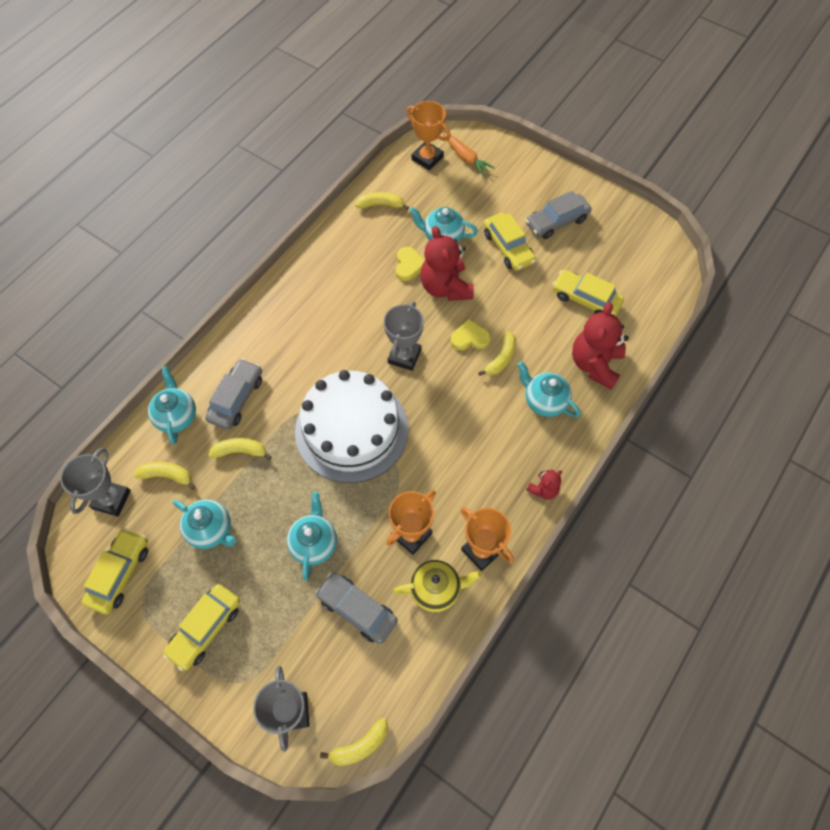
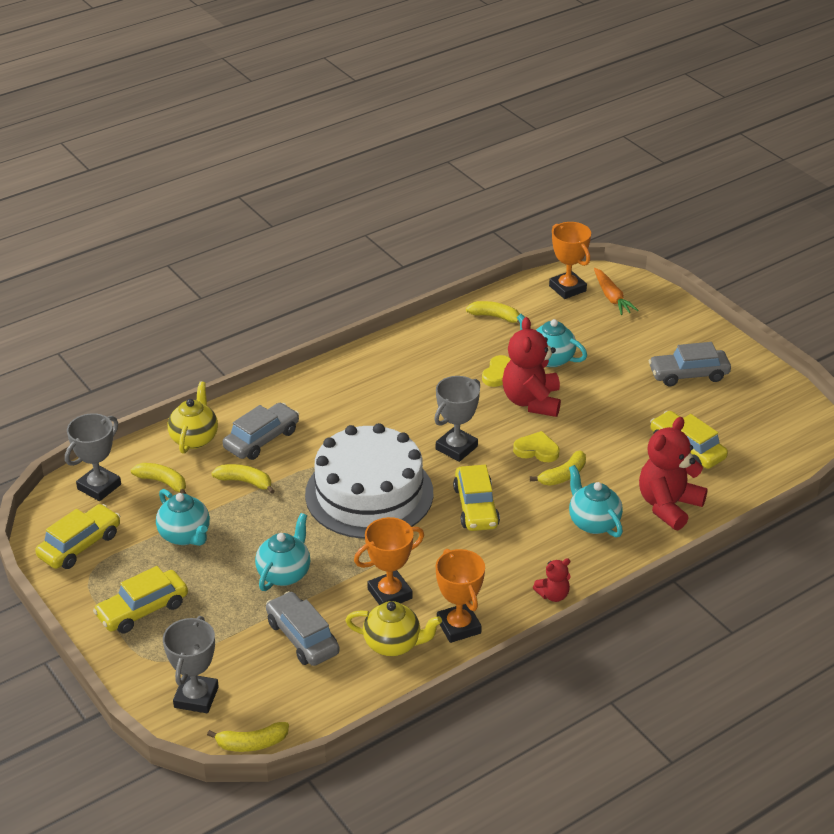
camera: 20 degrees right, 25 degrees down
turquoise teapot [148,366,196,445] -> yellow teapot [167,381,218,454]
yellow car [484,212,536,271] -> yellow car moved to [453,465,500,531]

